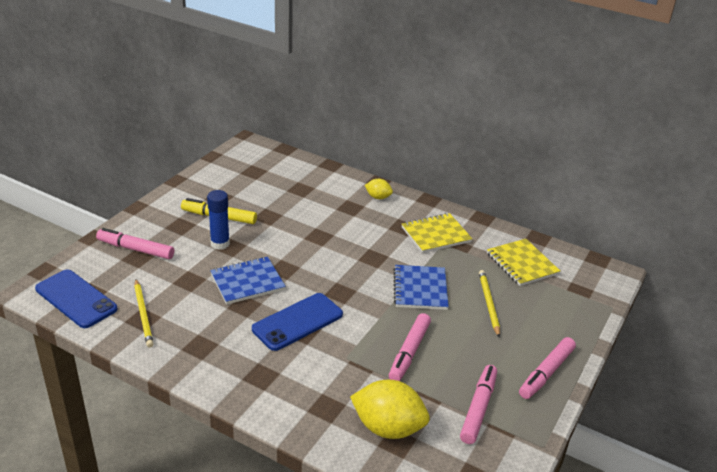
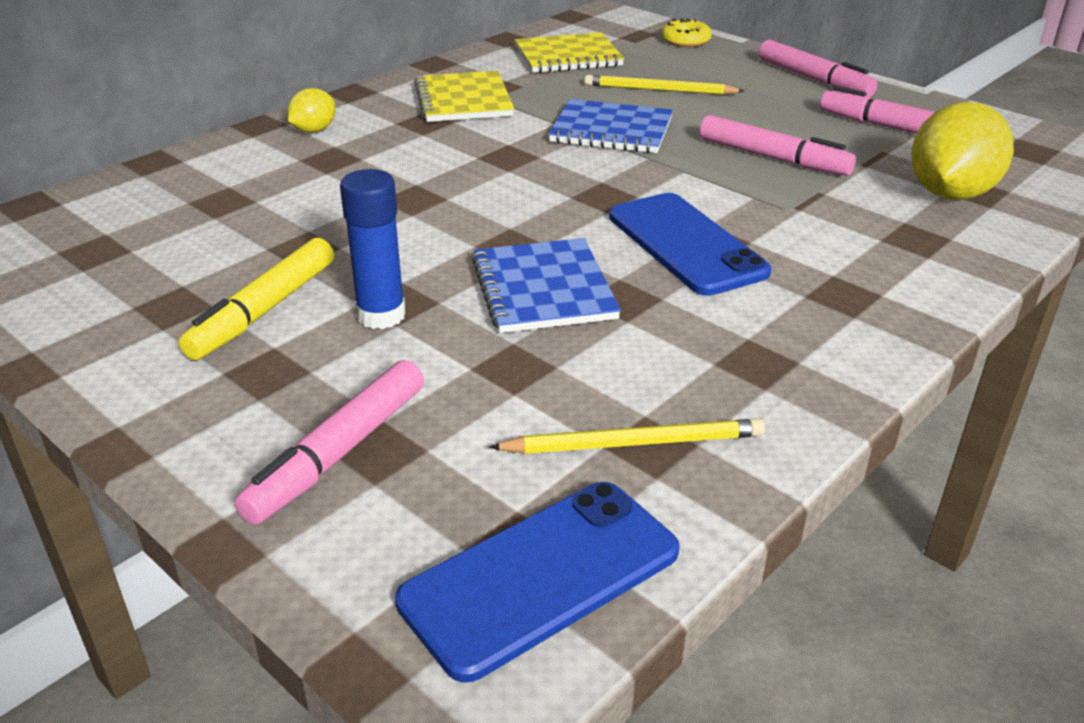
camera: 75 degrees left, 0 degrees up
none -> yellow donut [661,18,712,47]

